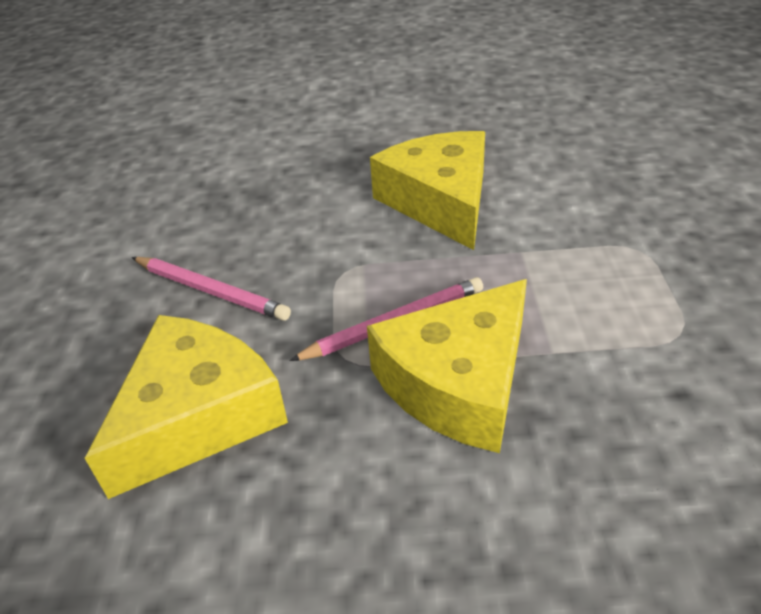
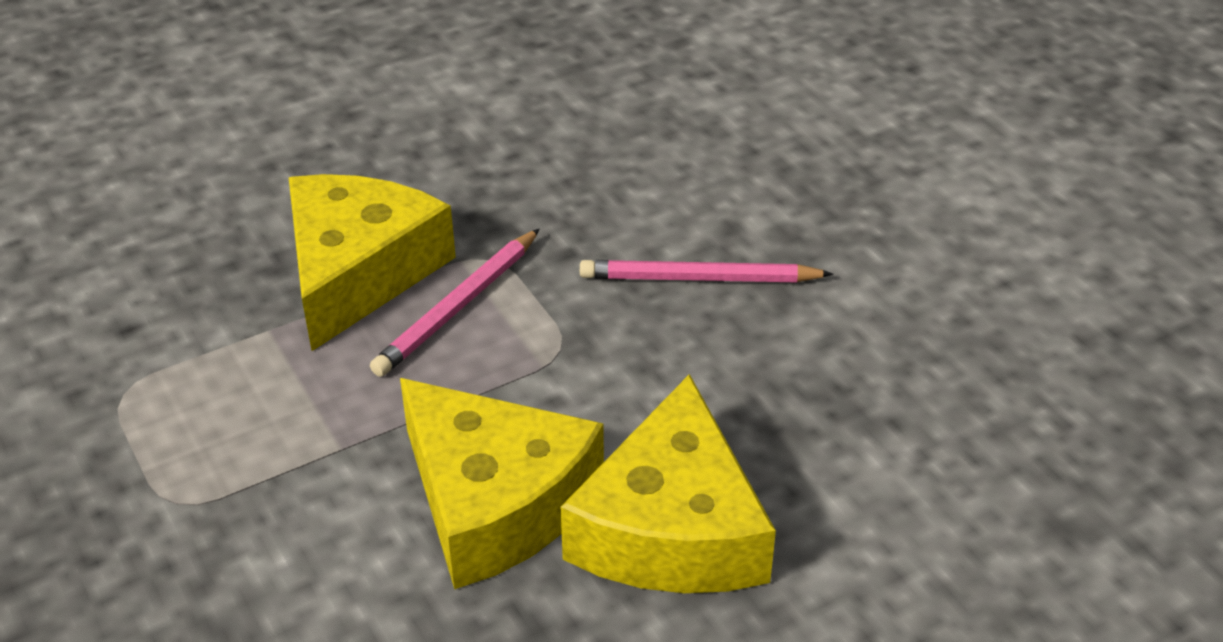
camera: 150 degrees right, 0 degrees up
yellow cheese [85,315,288,499] -> yellow cheese moved to [561,374,776,593]

